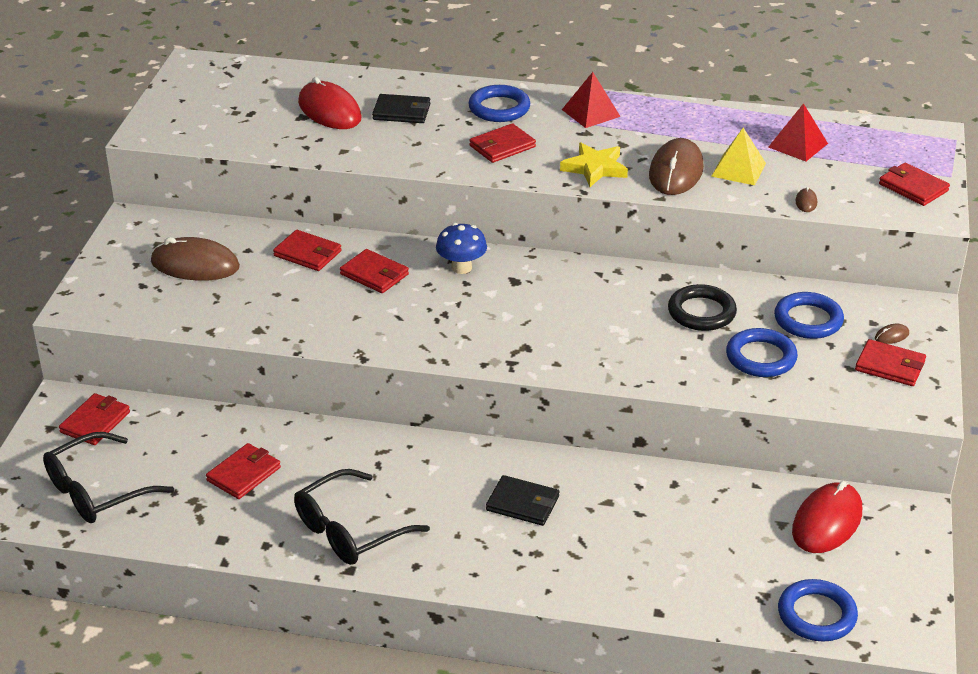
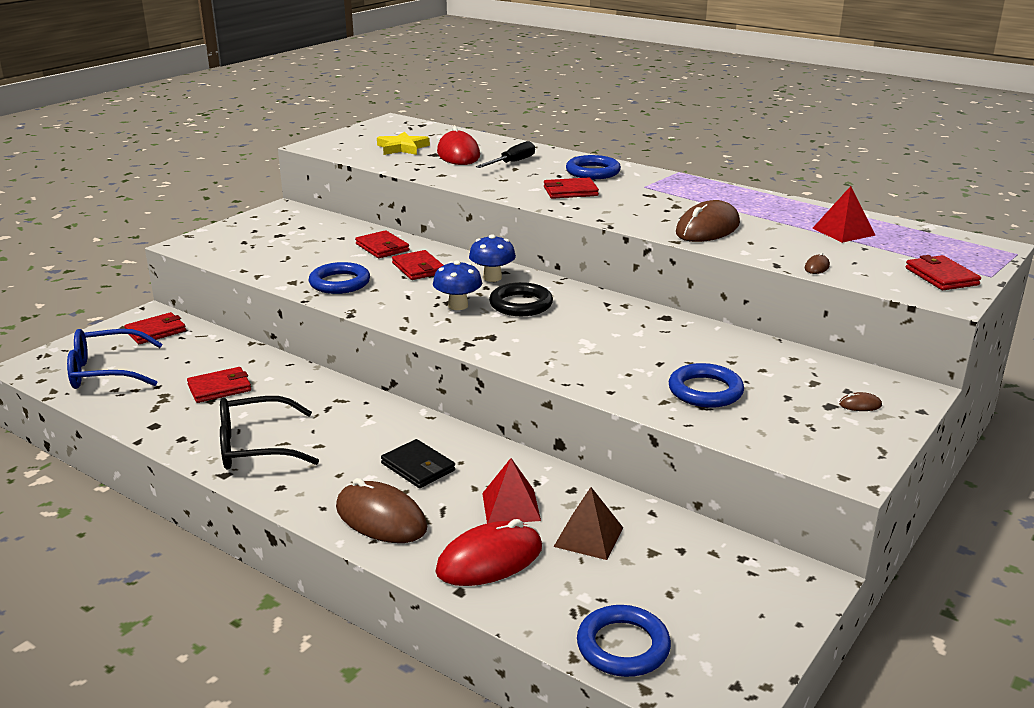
camera: 25 degrees right, 10 degrees down
black glasses [43,432,174,523] -> blue glasses [67,329,163,389]
brown mouse [151,237,240,281] -> brown mouse moved to [336,478,427,543]
black wallet [372,94,431,123] -> black screwdriver [476,141,535,168]
yellow star [560,143,628,187] -> yellow star moved to [377,131,430,155]
red pyramid [562,72,621,128] -> red pyramid moved to [482,458,541,523]
black ring [668,284,737,331] -> black ring moved to [489,282,553,316]
yellow pyramid [711,128,766,185] -> none
blue ring [774,292,844,339] -> blue ring moved to [309,262,370,294]
red mouse [792,481,862,553] -> red mouse moved to [435,519,542,586]
red wallet [855,339,926,386] -> none
none -> blue mushroom [433,260,482,310]
none -> brown pyramid [554,487,623,560]

